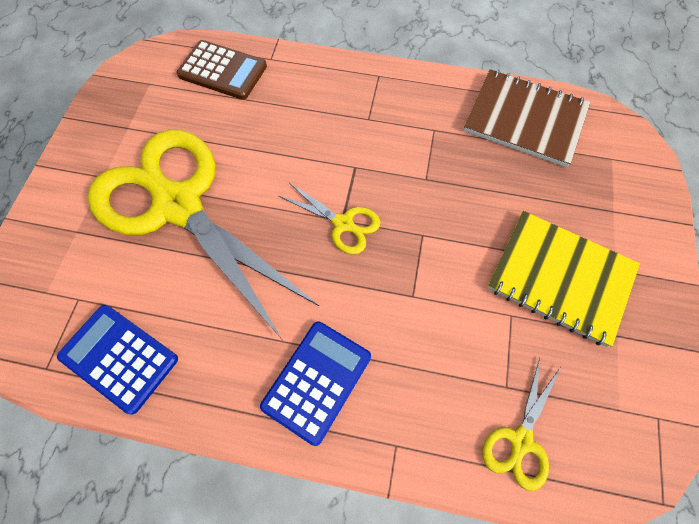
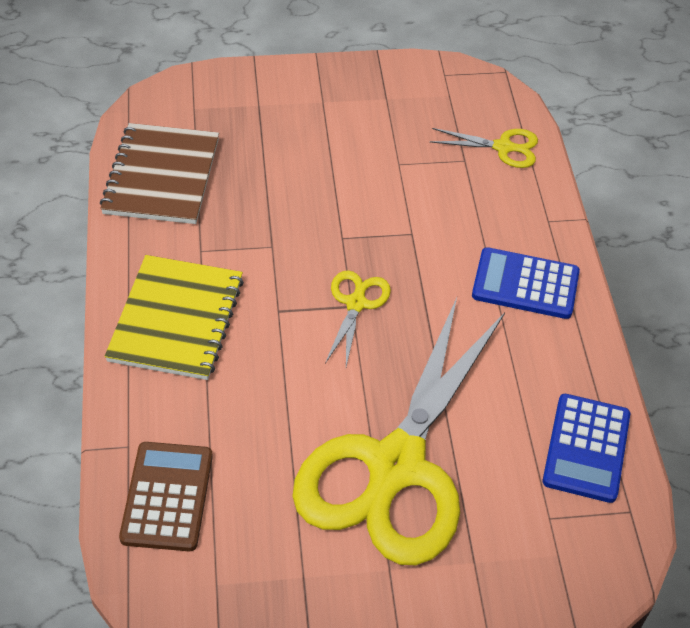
camera: 110 degrees left, 15 degrees down
yellow notebook [487,211,640,347] -> yellow notebook moved to [105,255,244,380]

